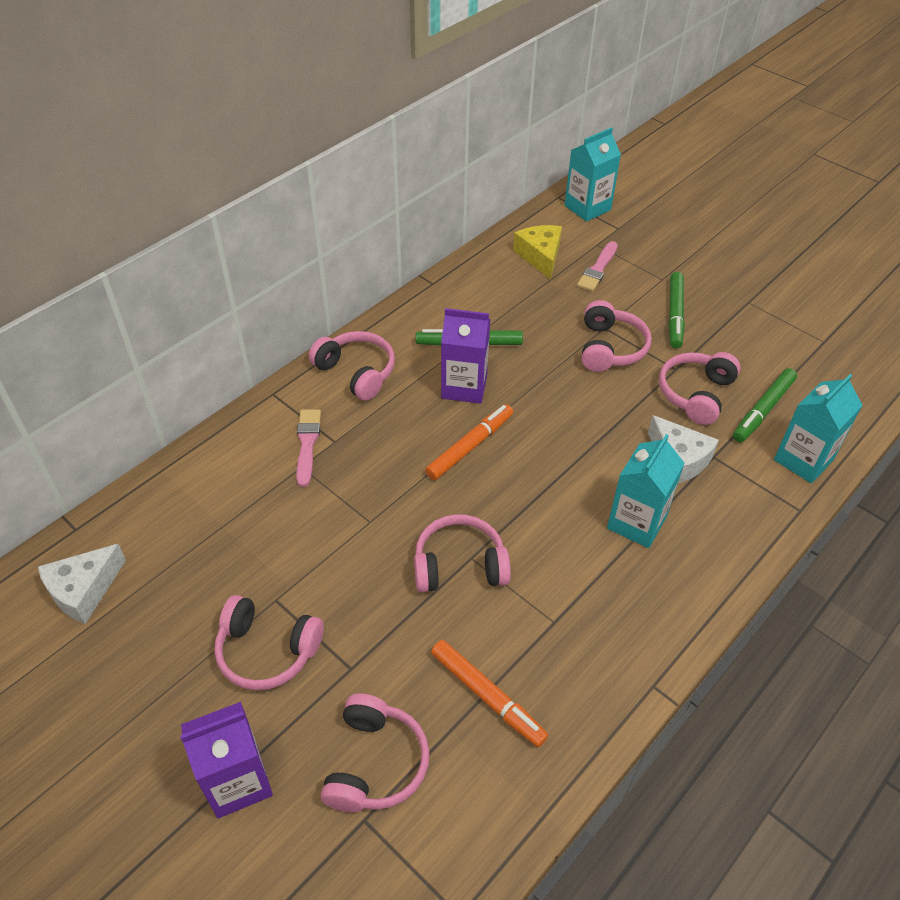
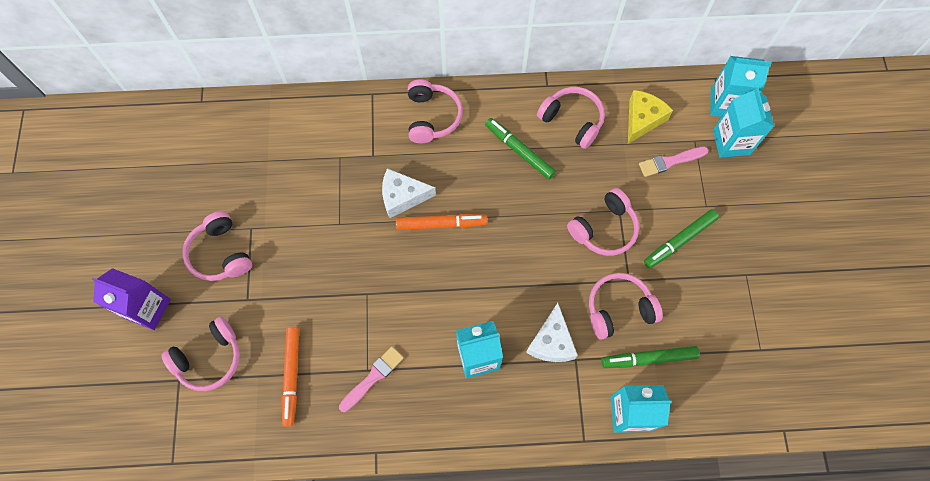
camera: 45 degrees right, 20 degrees up
white cheese [38,544,126,624] -> white cheese moved to [382,168,436,218]
pink brush [296,409,321,487] -> pink brush moved to [339,346,404,412]
pink headphones [414,514,511,592] -> pink headphones moved to [537,87,605,149]
purple carton [441,308,491,404] -> none
none -> turquoise carton [713,87,774,158]

